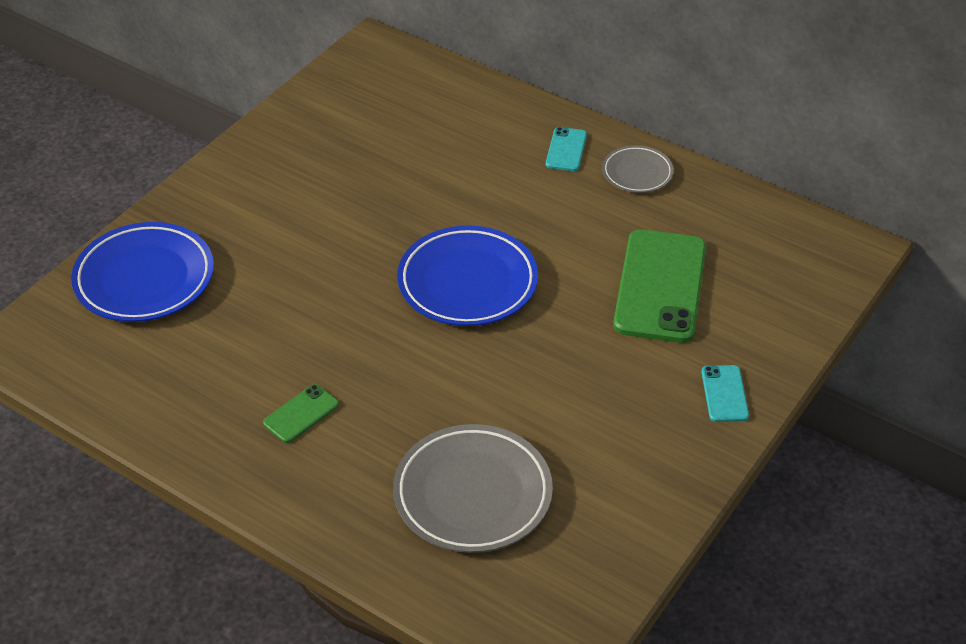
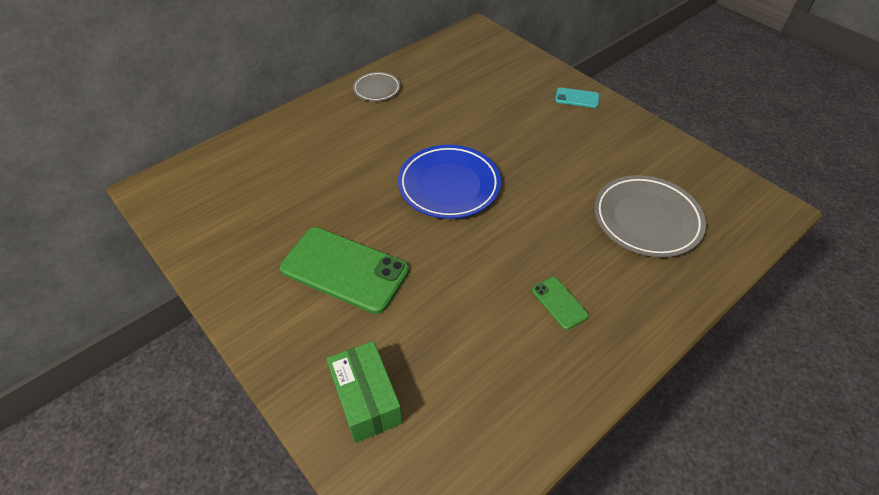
camera: 75 degrees left, 5 degrees up
blue plate [71,222,214,322] -> green box [326,341,403,443]
turquoise phone [546,127,587,171] -> none
green phone [613,229,706,343] -> green phone moved to [280,227,409,314]

